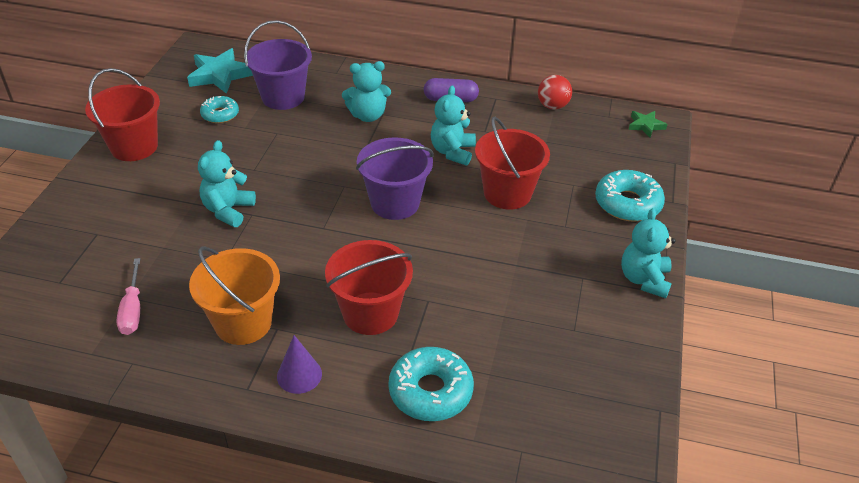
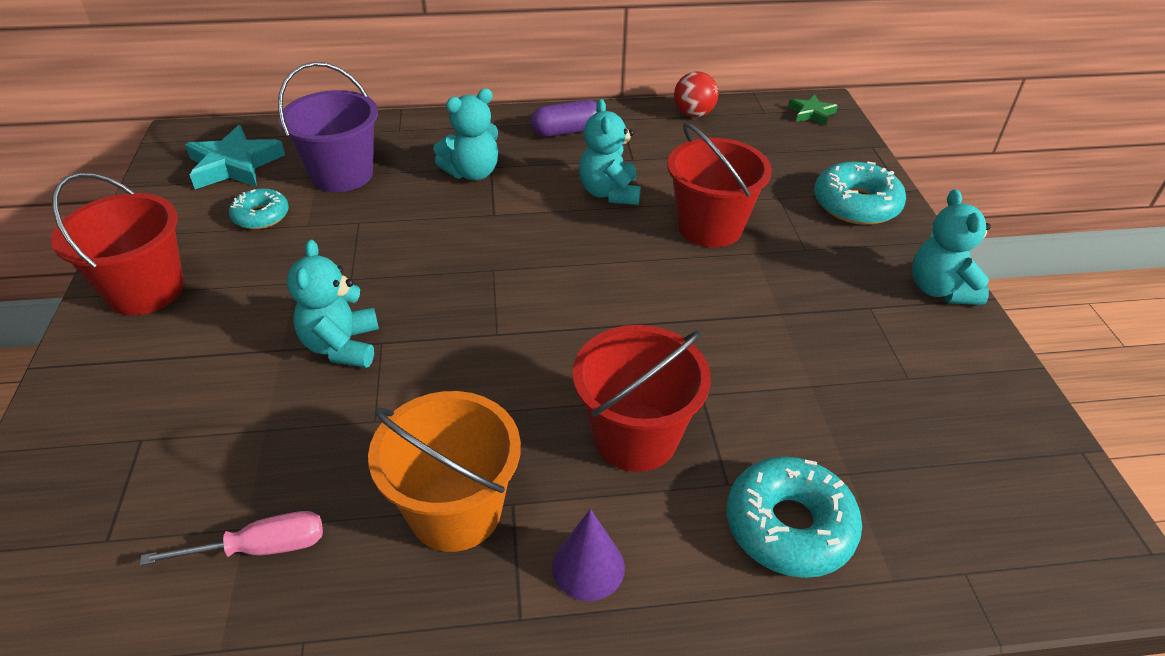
camera: 20 degrees left, 0 degrees up
pink screwdriver [116,258,140,335] -> pink screwdriver turned 75 degrees counterclockwise [140,511,323,566]
purple bucket [356,137,434,220] -> none

